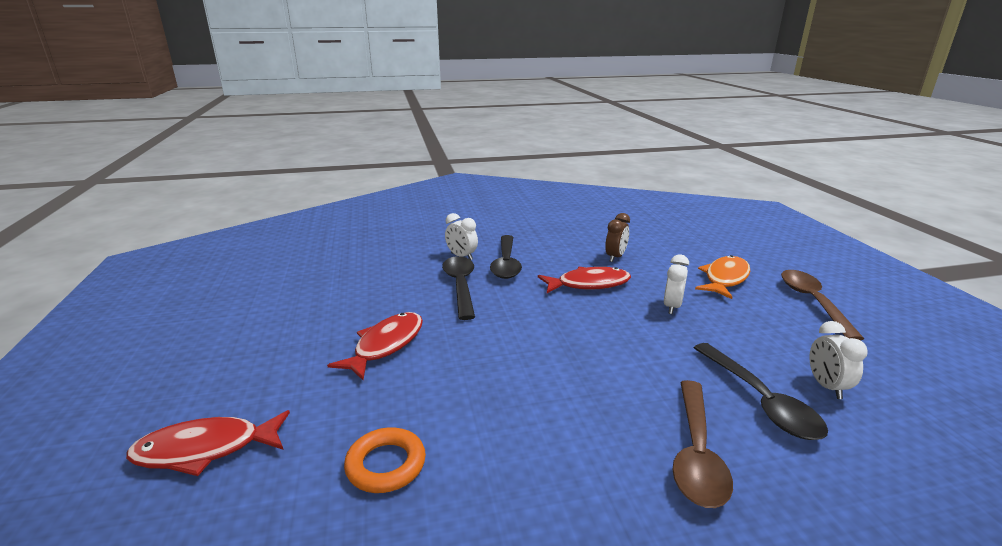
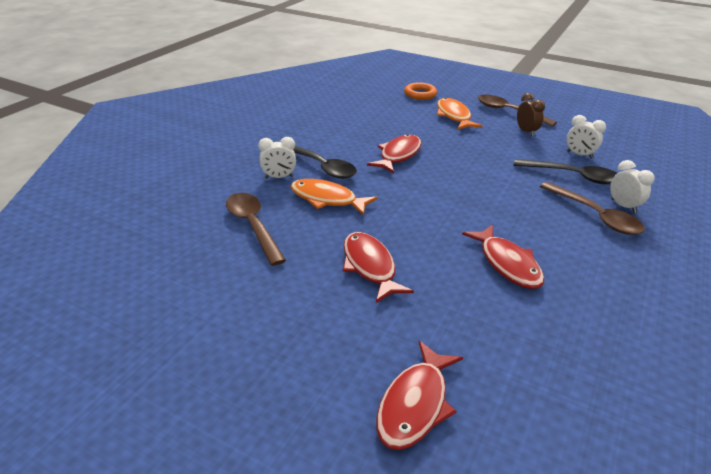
camera: 50 degrees left, 10 degrees up
orange ring [344,427,426,493] -> orange ring moved to [404,82,437,100]
black spoon [442,256,475,320] -> orange fish [291,179,378,216]
brown clock [605,213,630,262] -> brown clock moved to [517,93,545,137]
white clock [664,254,689,314] -> white clock moved to [610,160,655,213]
none -> brown spoon [226,193,286,266]
none -> red fish [462,224,545,289]

